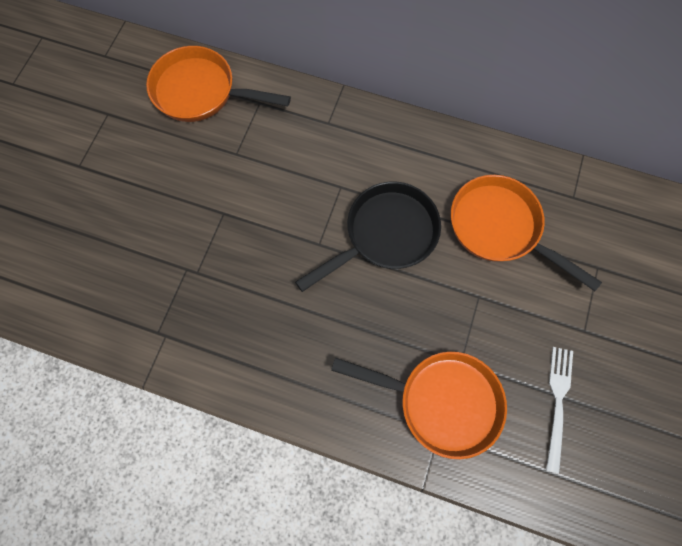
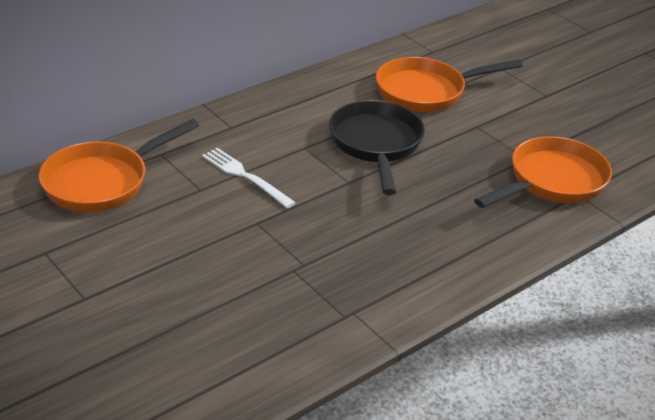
camera: 60 degrees left, 35 degrees down
white fork [546,347,573,473] -> white fork moved to [202,148,296,208]

